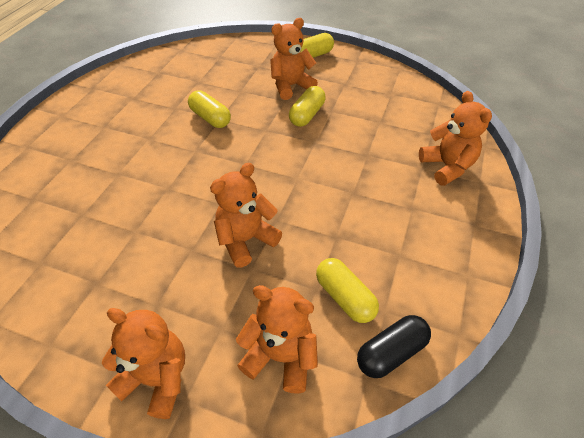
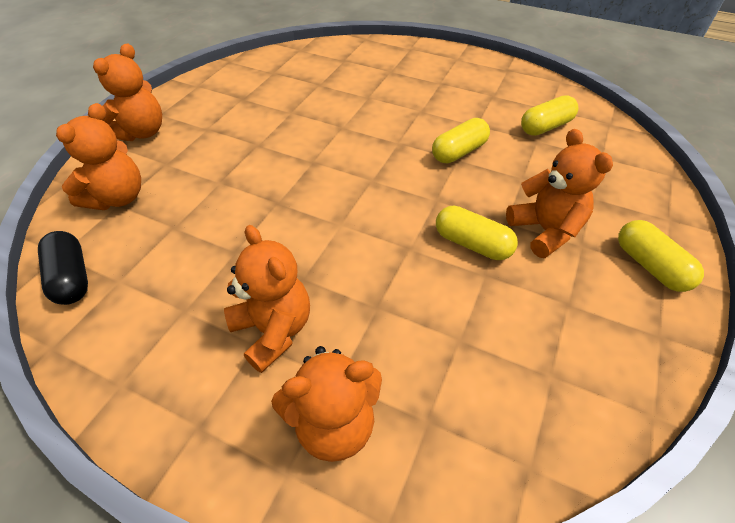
camera: 95 degrees right, 0 degrees up
orange teddy bear [210,163,282,268] -> orange teddy bear moved to [224,225,310,373]
yellow capsule [316,258,379,323] -> yellow capsule moved to [521,95,578,136]

